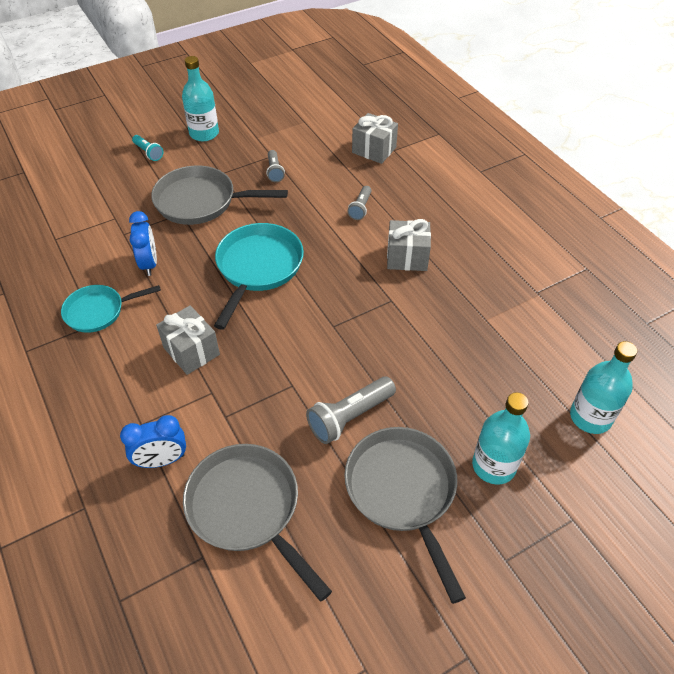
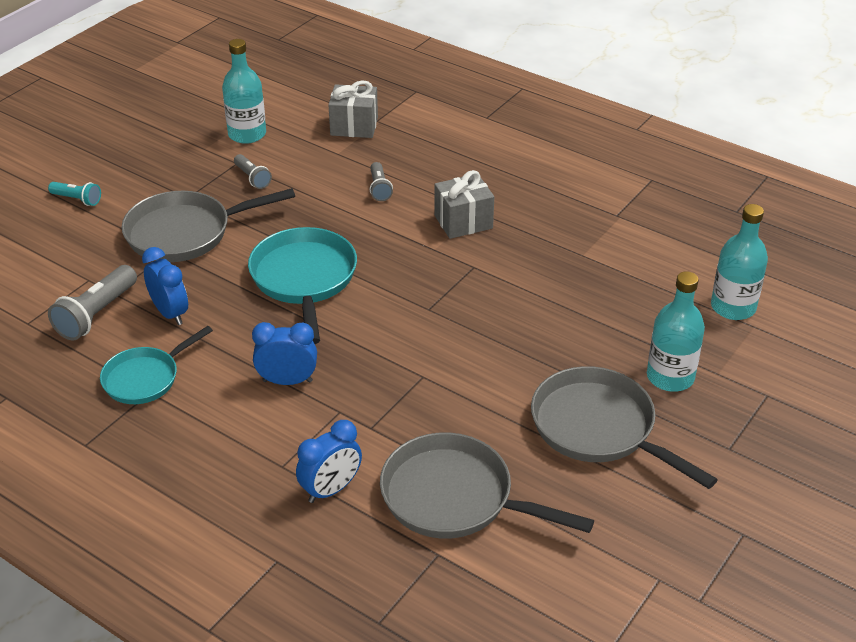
camera: 25 degrees left, 10 degrees down
grey gift [156,305,220,375] -> blue clock [252,322,317,385]
turquoise bottle [182,56,219,141] -> turquoise bottle moved to [222,39,266,144]
grey flashlight [306,377,396,444] -> grey flashlight moved to [48,265,137,341]

